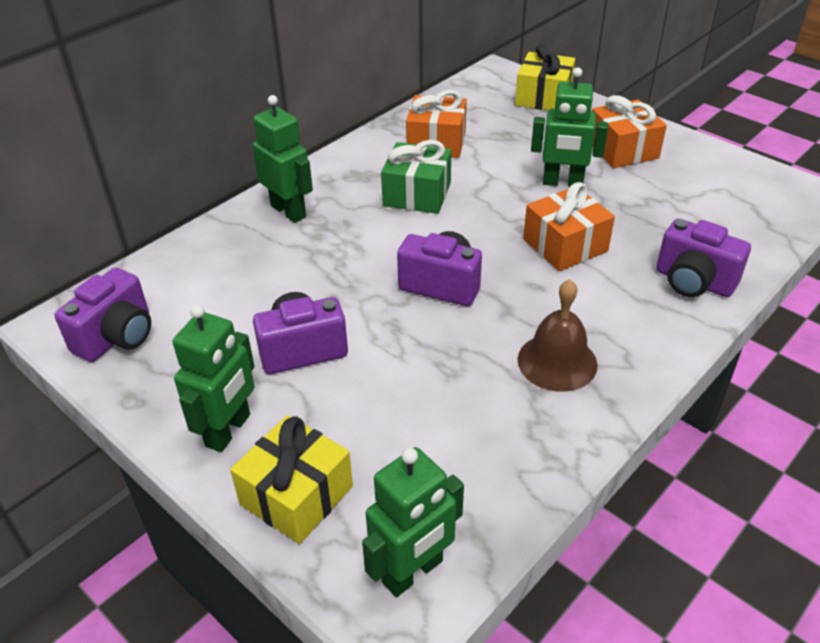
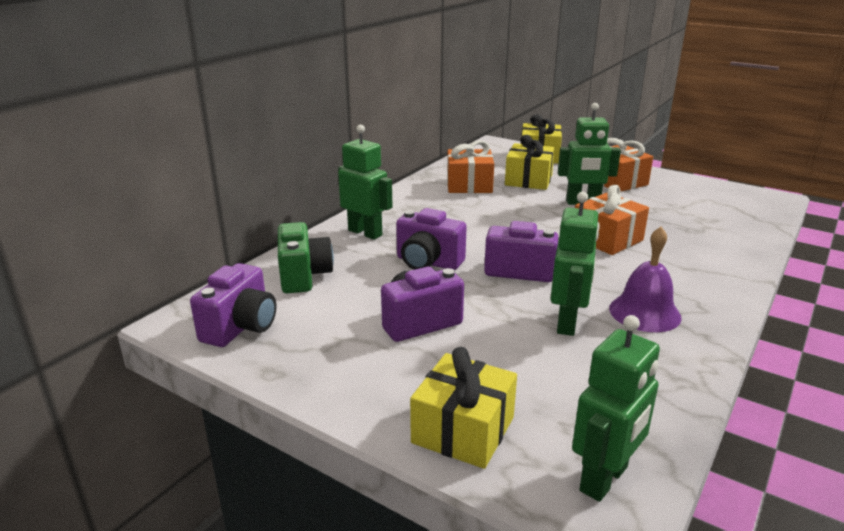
camera: 10 degrees left, 15 degrees down
green robot [173,305,255,452] -> green robot moved to [551,192,600,336]
green gift [381,140,452,214] -> none
brown bell [517,279,598,392] -> purple bell [609,227,682,332]
purple camera [656,219,751,297] -> purple camera moved to [396,208,467,270]
none -> green camera [278,222,334,293]
none -> yellow gift [505,135,555,190]

